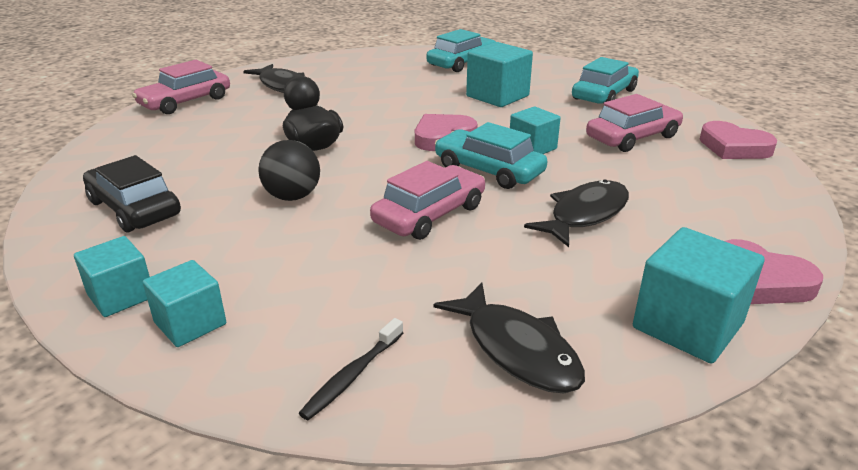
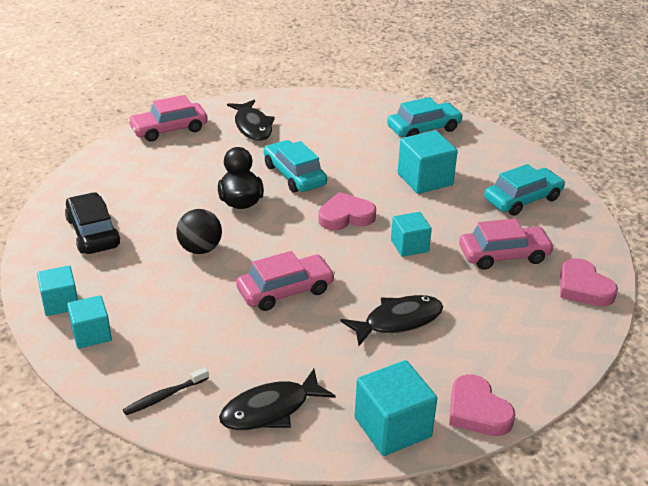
camera: 20 degrees right, 5 degrees up
black fish [434,282,585,393] -> black fish turned 75 degrees clockwise [219,369,335,430]
turquoise car [435,122,548,189] -> turquoise car moved to [264,140,327,193]

